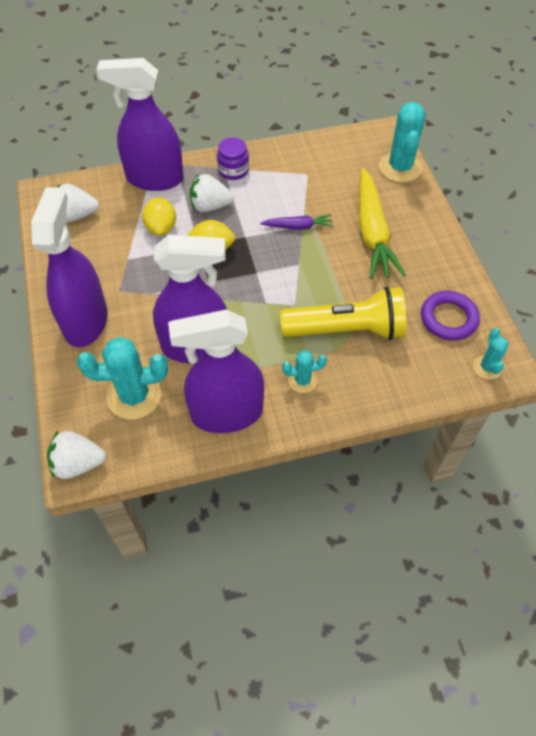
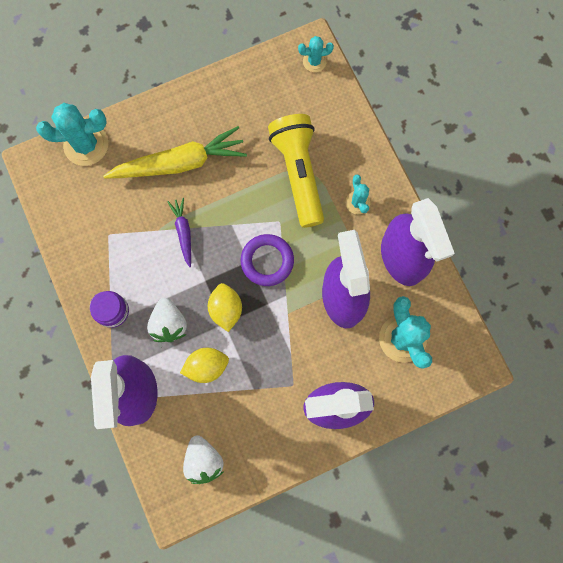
camera: 100 degrees left, 20 degrees up
white strawberry [47,431,106,479] -> none
purple ring [421,291,480,340] -> purple ring moved to [241,234,294,286]

